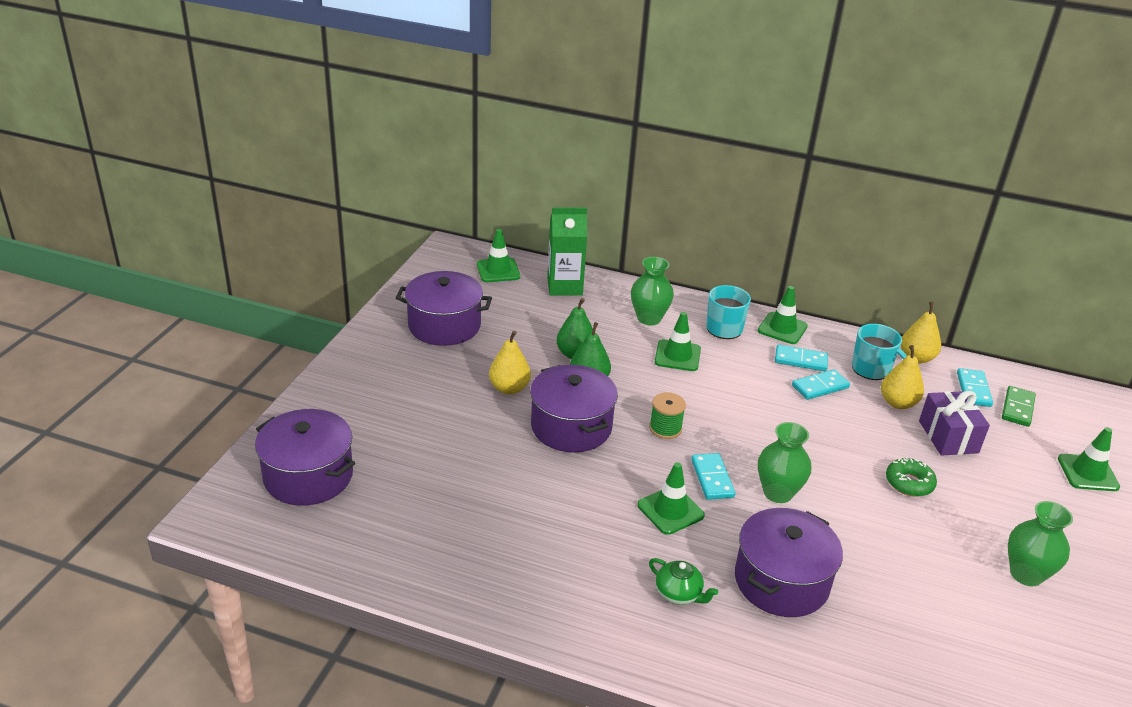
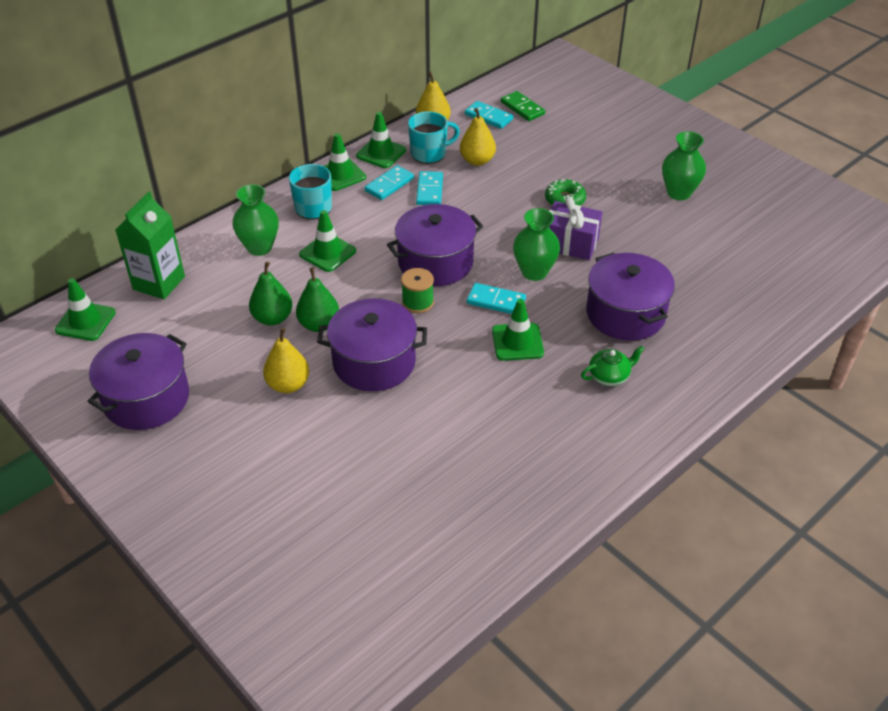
camera: 60 degrees left, 10 degrees up
purple pot [255,409,355,506] -> purple pot moved to [387,204,484,286]
purple gift [919,391,990,456] -> purple gift moved to [549,197,602,260]
green traffic cone [1058,427,1120,491] -> green traffic cone moved to [356,112,406,168]

